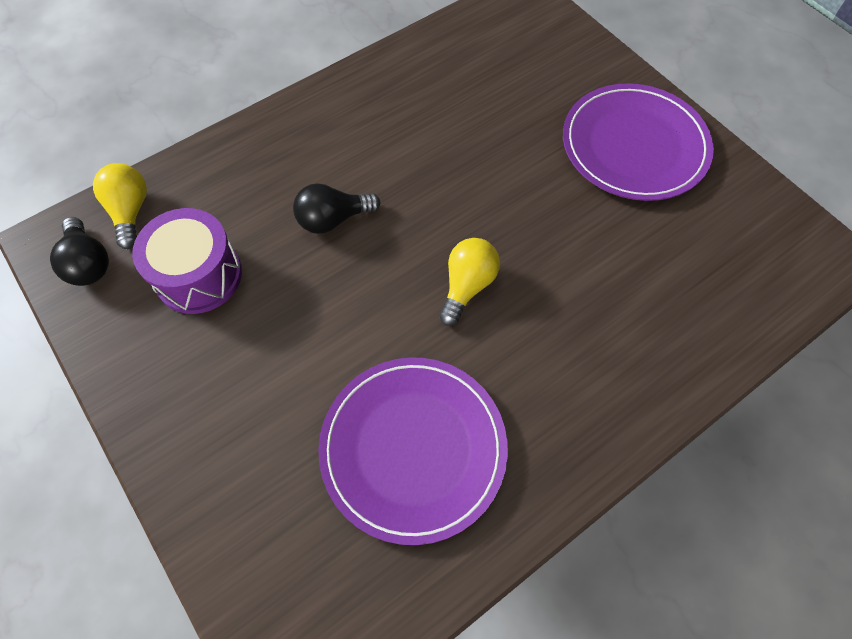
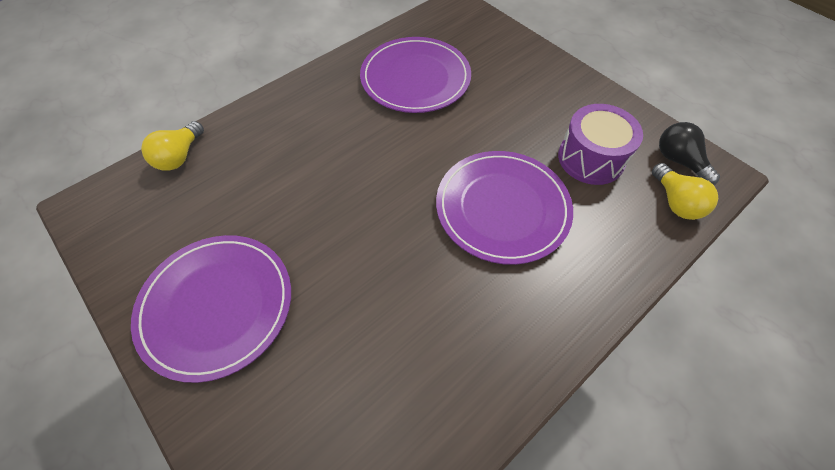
camera: 175 degrees right, 5 degrees down
black light bulb [293,183,380,234] -> purple plate [436,151,573,265]
yellow light bulb [439,238,500,326] -> yellow light bulb moved to [141,121,204,171]

